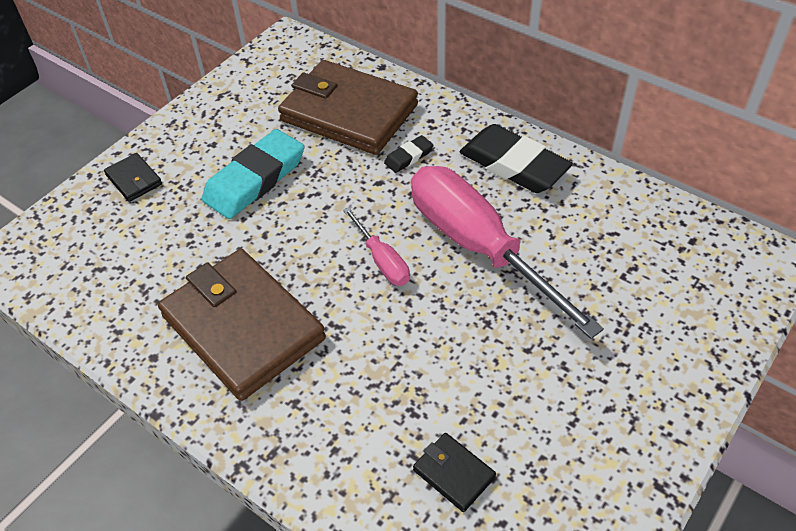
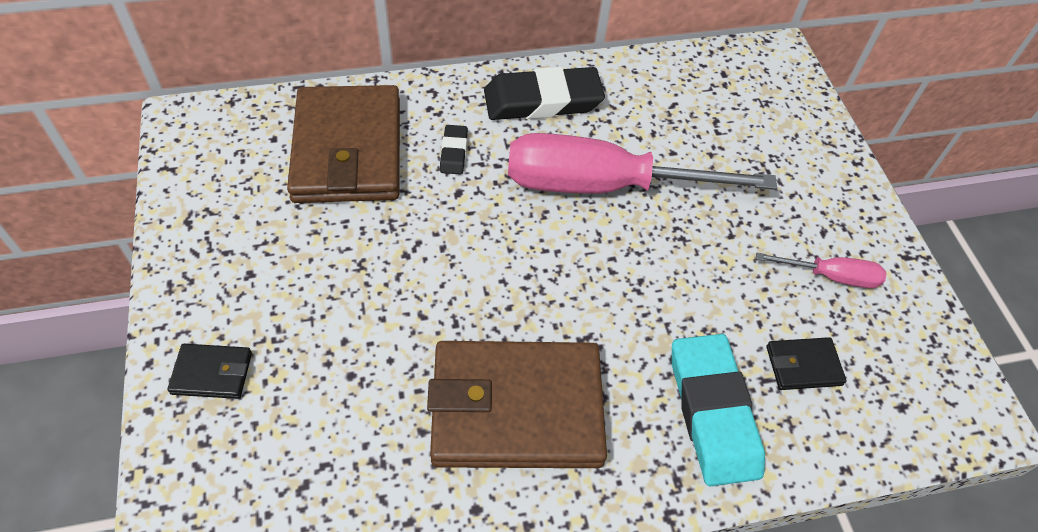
camera: 55 degrees left, 5 degrees up
turquoise eraser [202,129,304,219] -> turquoise eraser moved to [672,334,765,486]
brown wallet [278,60,418,155] -> brown wallet turned 75 degrees counterclockwise [287,85,400,203]
pink screwdriver [343,207,410,286] -> pink screwdriver moved to [756,252,886,288]

